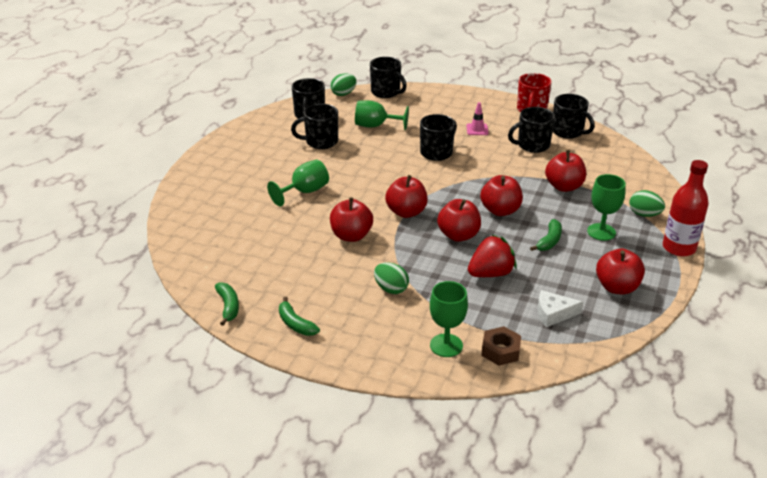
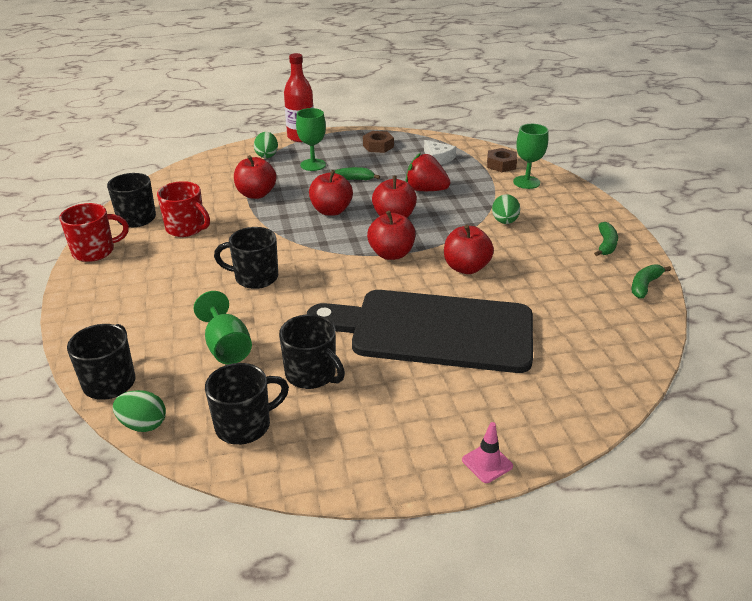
camera: 125 degrees left, 0 degrees up
green goblet [267,160,329,206] -> black cutting board [307,290,533,373]
pink traffic cone [466,102,489,135] -> pink traffic cone moved to [462,422,513,483]
black mug [508,107,555,153] -> red mug [157,181,210,237]
red apple [596,249,645,294] -> brown nut [363,131,394,153]

